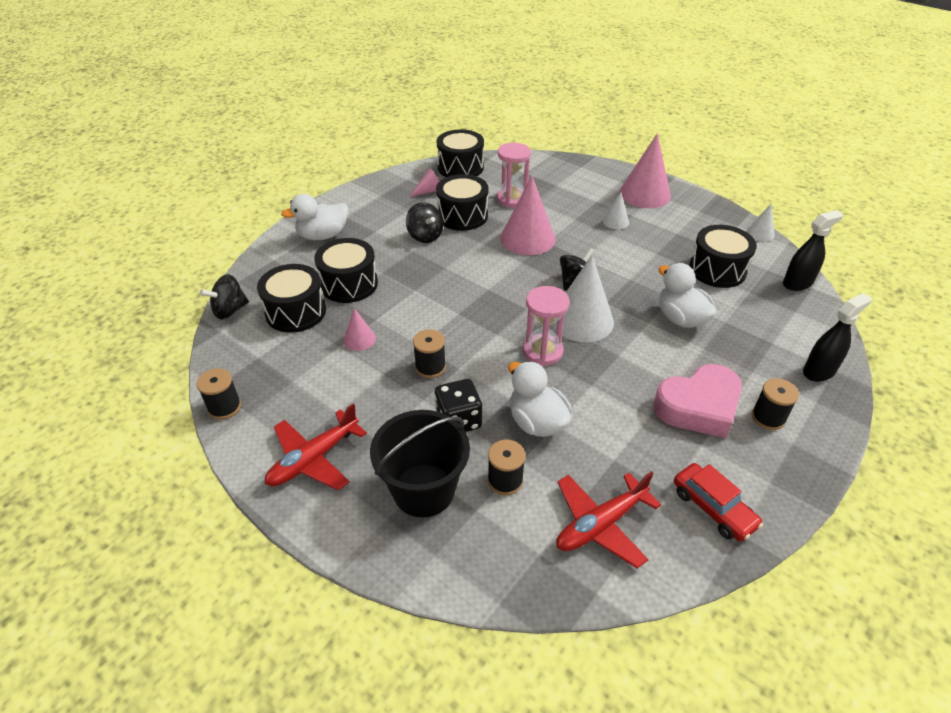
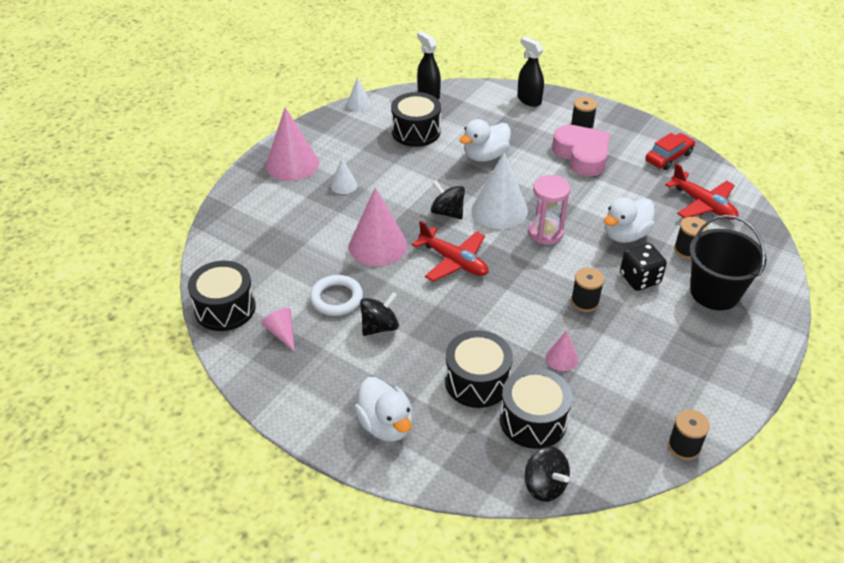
camera: 95 degrees left, 0 degrees up
red plane [265,404,367,490] -> red plane moved to [412,221,488,281]
black drum [436,174,488,231] -> white ring [310,275,363,316]
pink hourglass [497,143,531,208] -> none

